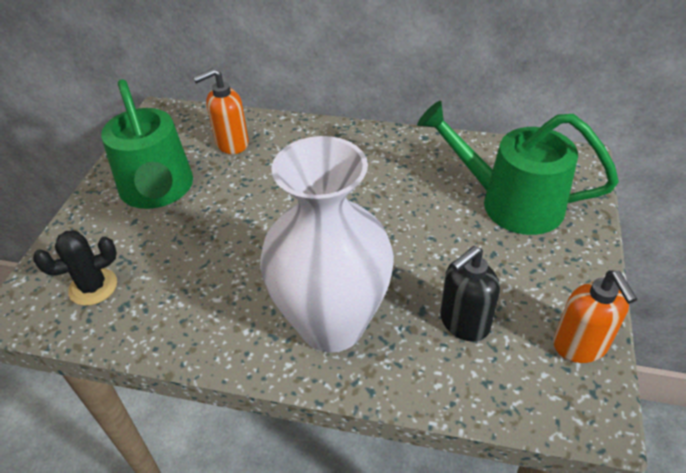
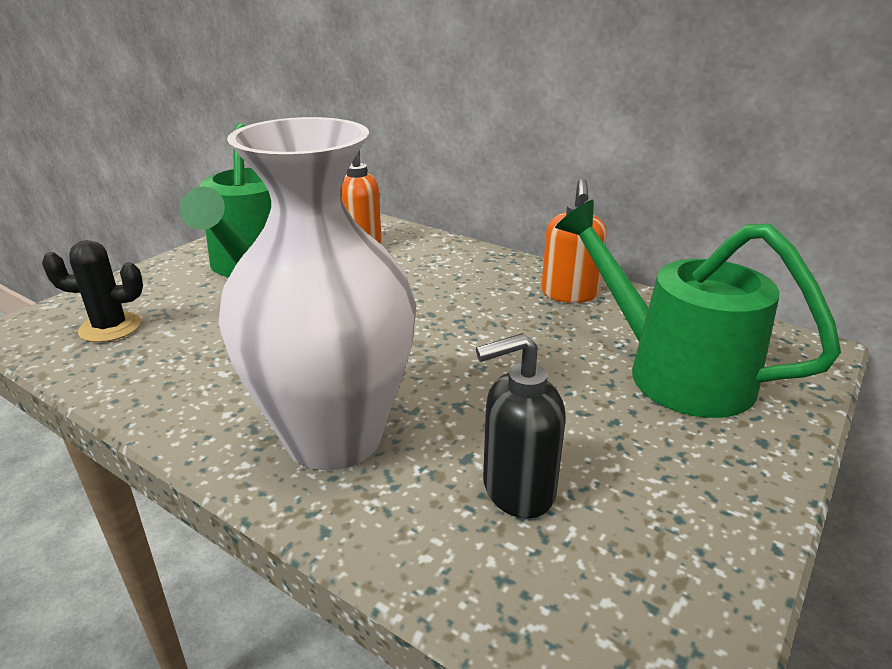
camera: 20 degrees right, 15 degrees down
orange soap dispenser [553,270,637,363] -> orange soap dispenser moved to [541,179,607,303]

